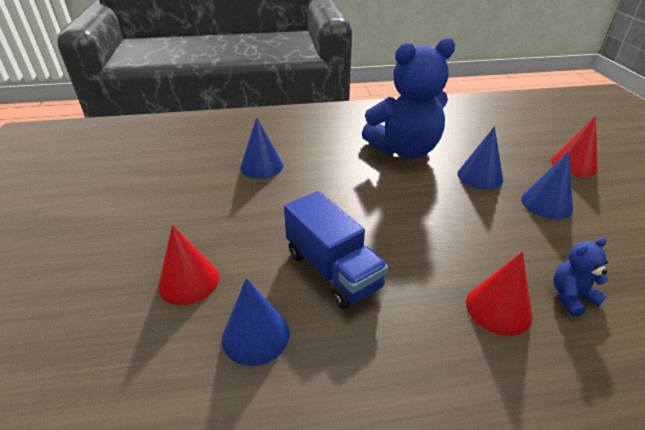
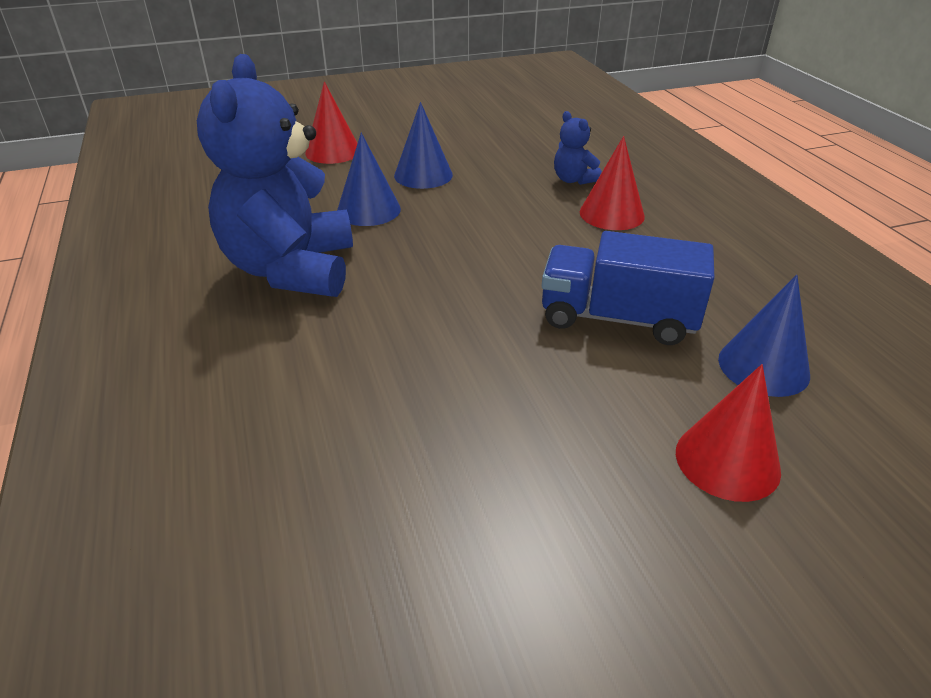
camera: 100 degrees left, 0 degrees up
blue cone [240,117,283,179] -> none
blue truck [284,191,388,309] -> blue truck turned 120 degrees counterclockwise [542,231,715,345]
blue teddy bear [362,38,455,159] -> blue teddy bear turned 150 degrees counterclockwise [197,54,353,297]

